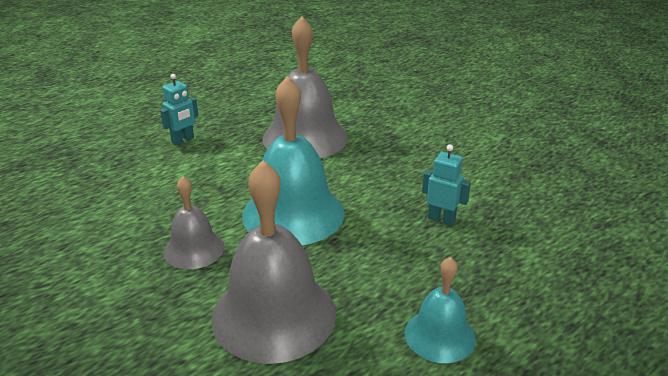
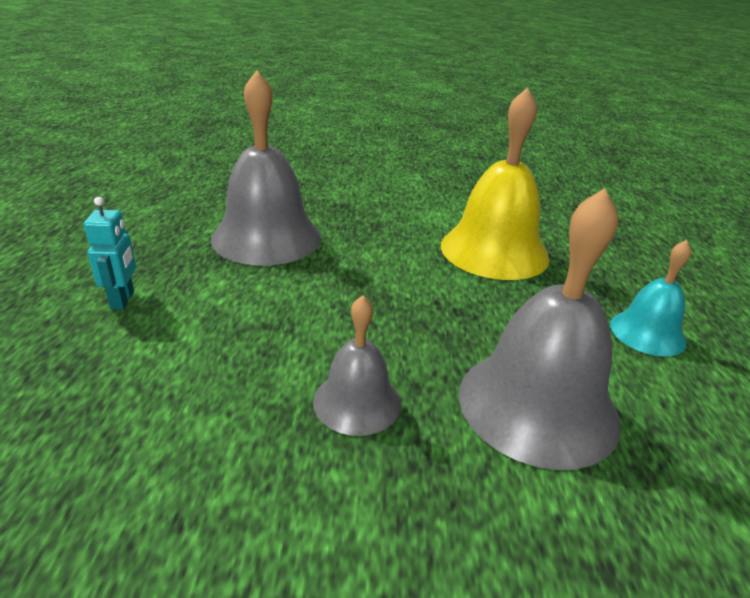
camera: 50 degrees left, 0 degrees up
turquoise bell [242,76,344,245] -> none
turquoise robot [422,145,471,226] -> yellow bell [441,87,550,280]

